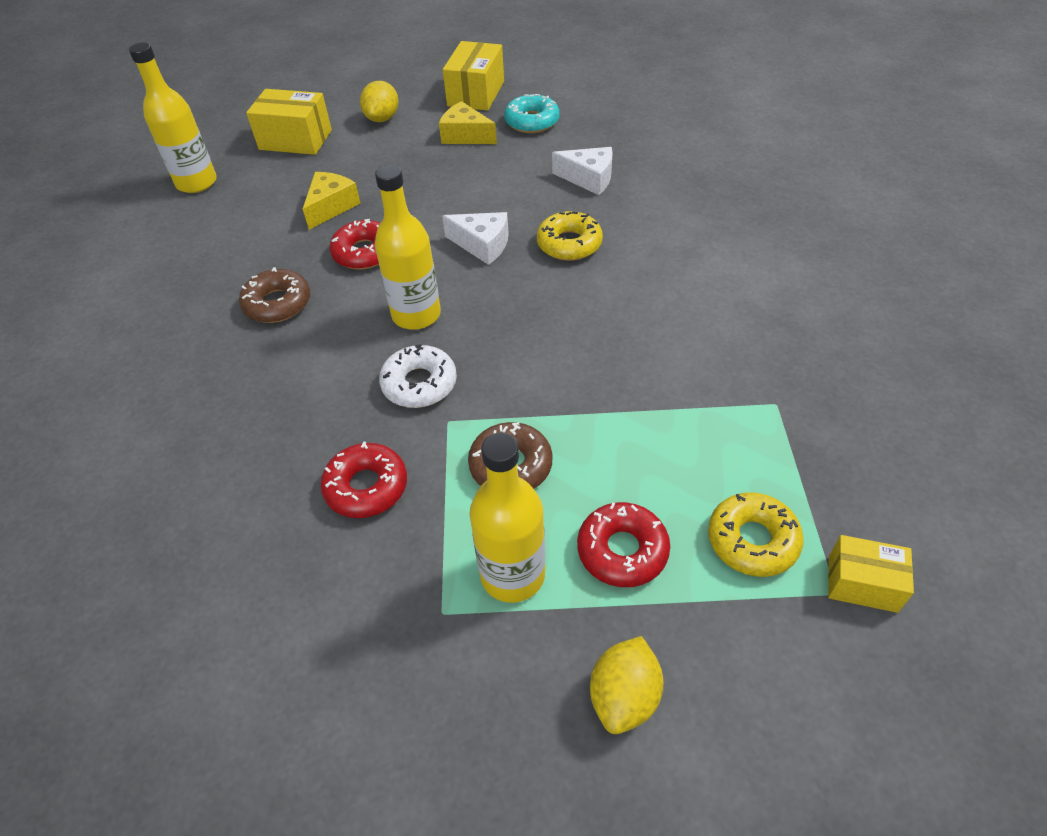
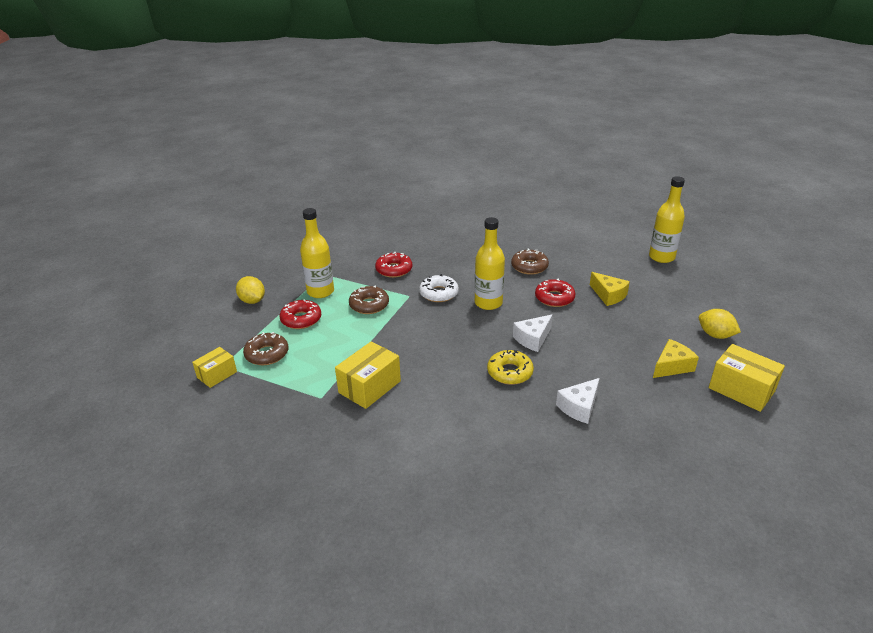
camera: 115 degrees right, 15 degrees down
yellow box [246,89,332,155] -> yellow box moved to [335,341,401,409]
turquoise donut [504,94,560,133] -> none
yellow donut [708,492,804,577] -> brown donut [243,332,288,365]

